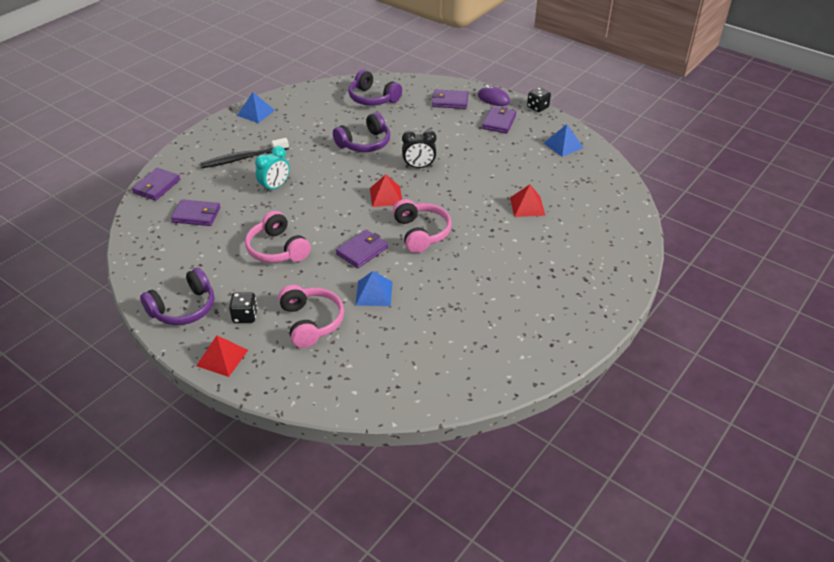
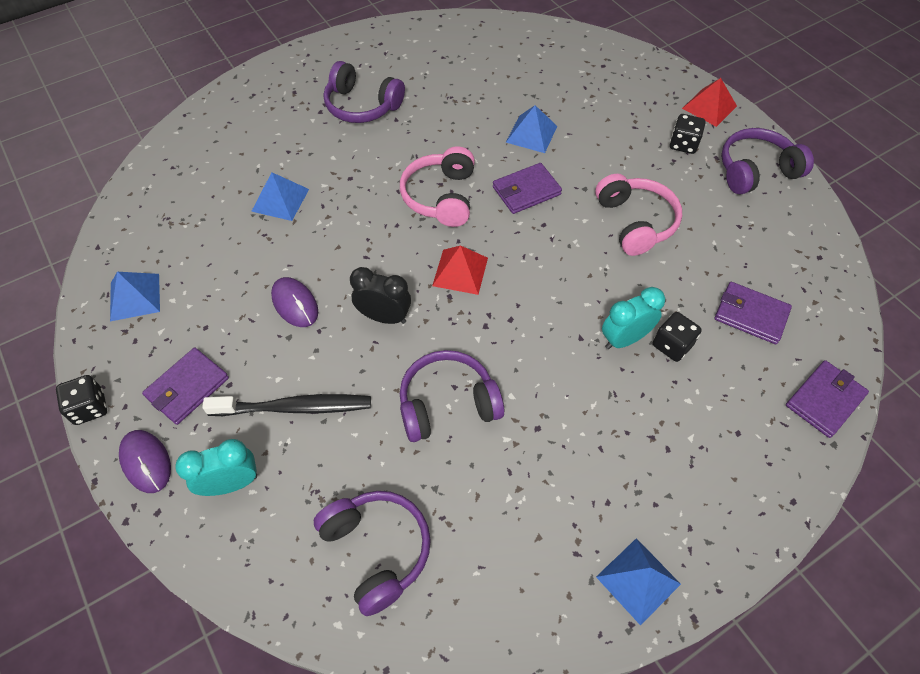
camera: 160 degrees left, 15 degrees up
black toothbrush [200,138,289,168] -> black toothbrush moved to [202,394,371,416]
pink headphones [278,285,344,348] -> none
purple wallet [432,89,468,109] -> turquoise clock [175,439,257,496]
red pyramid [510,185,545,217] -> blue pyramid [251,172,309,221]
none -> purple mouse [271,277,318,327]
none -> purple headphones [324,61,405,123]
none -> black dice [653,312,702,362]

